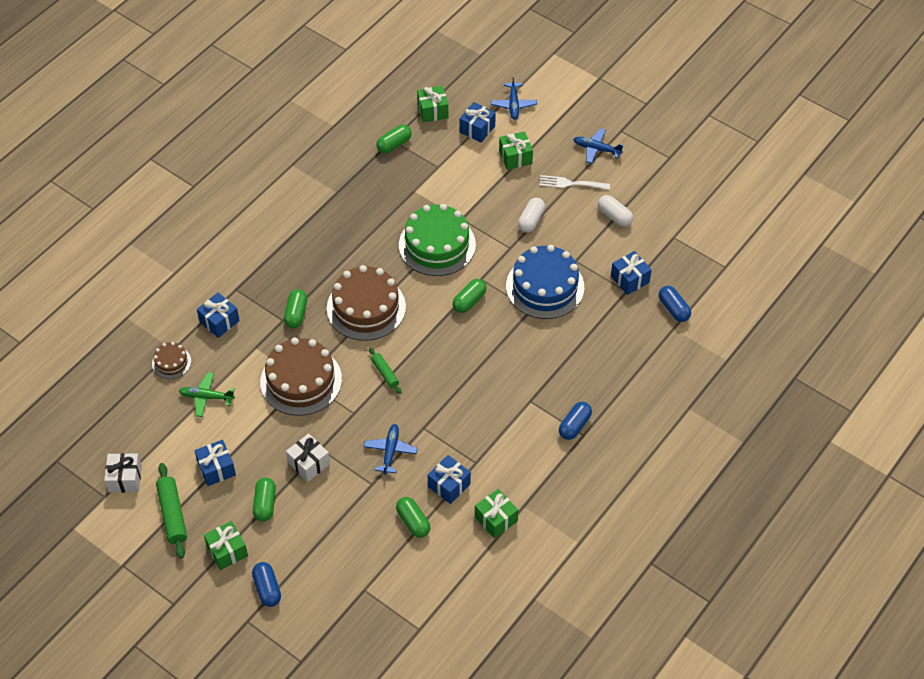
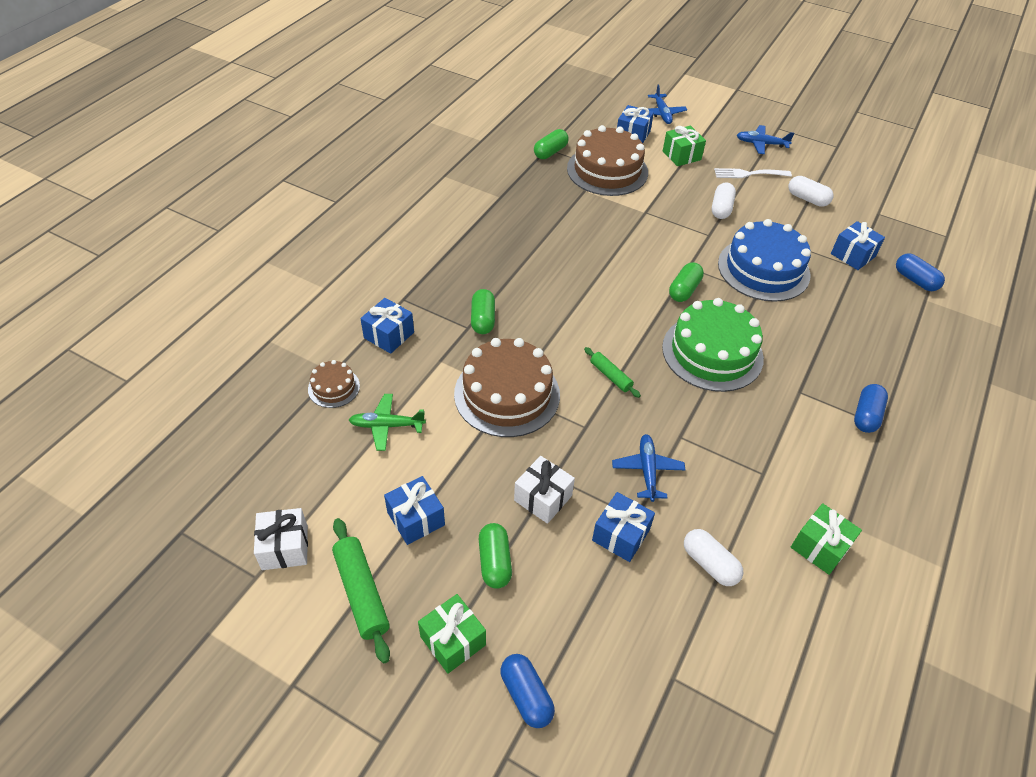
camera: 10 degrees left, 5 degrees down
brown cake [327,265,406,341] -> brown cake moved to [567,125,648,196]
green capsule [396,497,430,538] -> white capsule [684,529,743,586]
green cake [399,204,476,276] -> green cake moved to [662,298,764,392]
green gift [417,86,448,123] -> none
blue gift [428,455,471,504] -> blue gift moved to [592,492,655,562]

